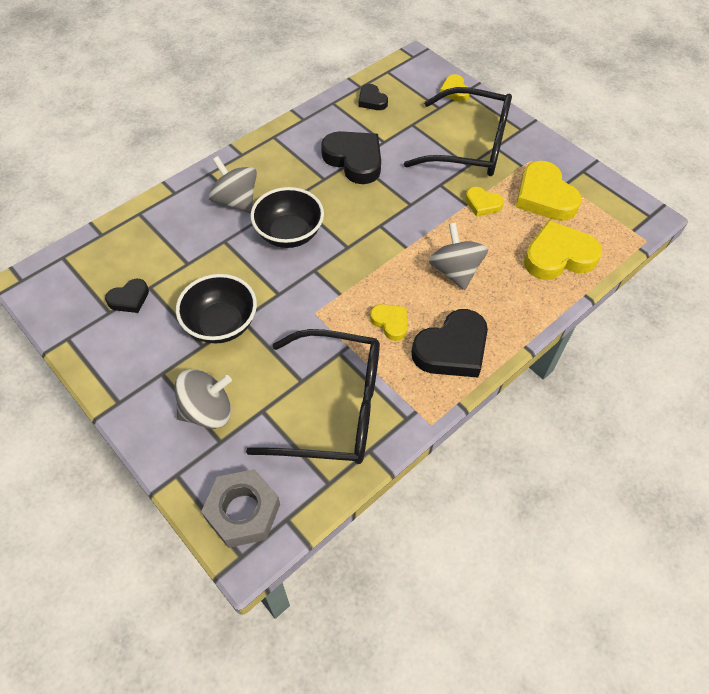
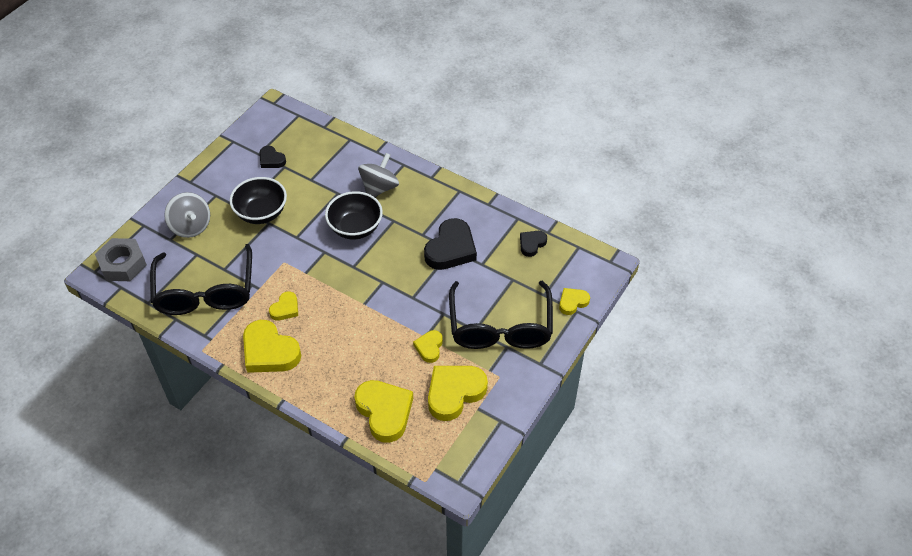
camera: 75 degrees right, 5 degrees down
black heart [411,309,488,378] -> yellow heart [243,320,301,373]
grey spinning top [429,223,488,290] -> none

